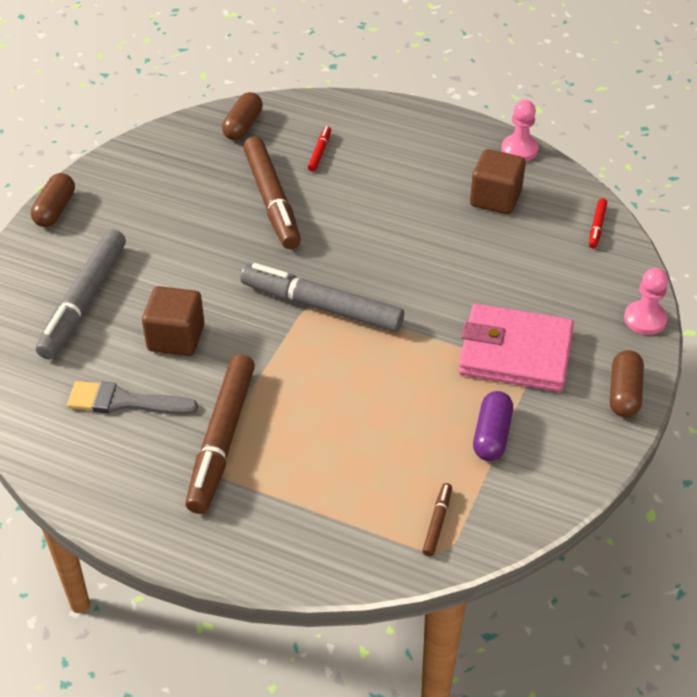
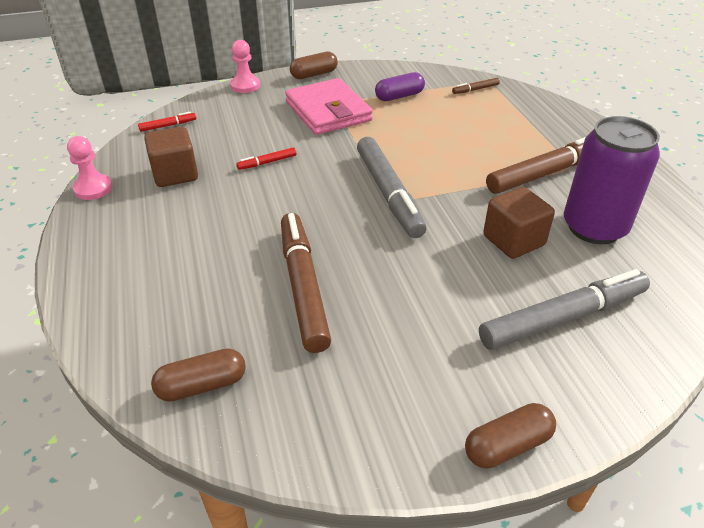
camera: 130 degrees left, 5 degrees down
grey brush [67,381,198,415] -> purple can [564,116,660,244]
brown marker [243,137,301,249] -> brown marker turned 45 degrees counterclockwise [281,213,331,353]
red marker [308,126,331,172] -> red marker moved to [236,147,296,170]

